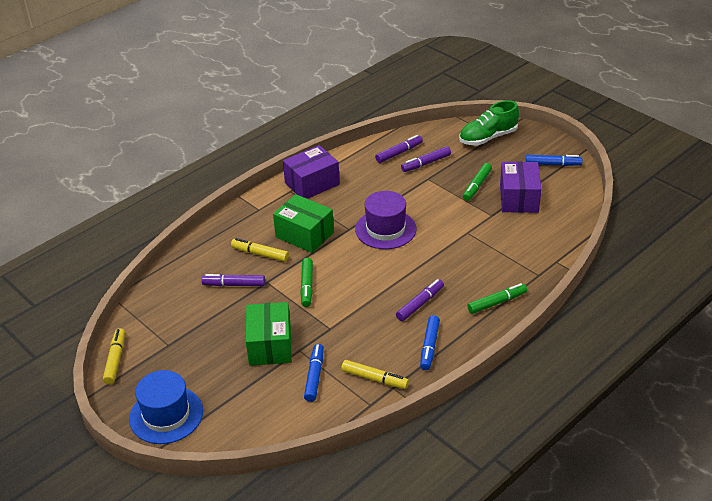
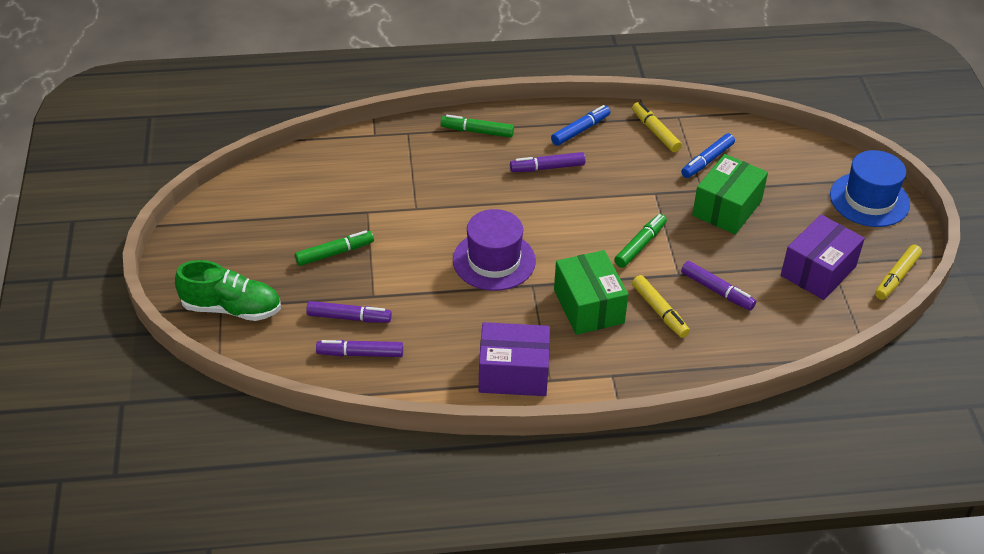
camera: 145 degrees left, 5 degrees up
purple box [500,162,542,213] -> purple box moved to [781,215,865,300]
blue marker [525,155,583,166] -> none

